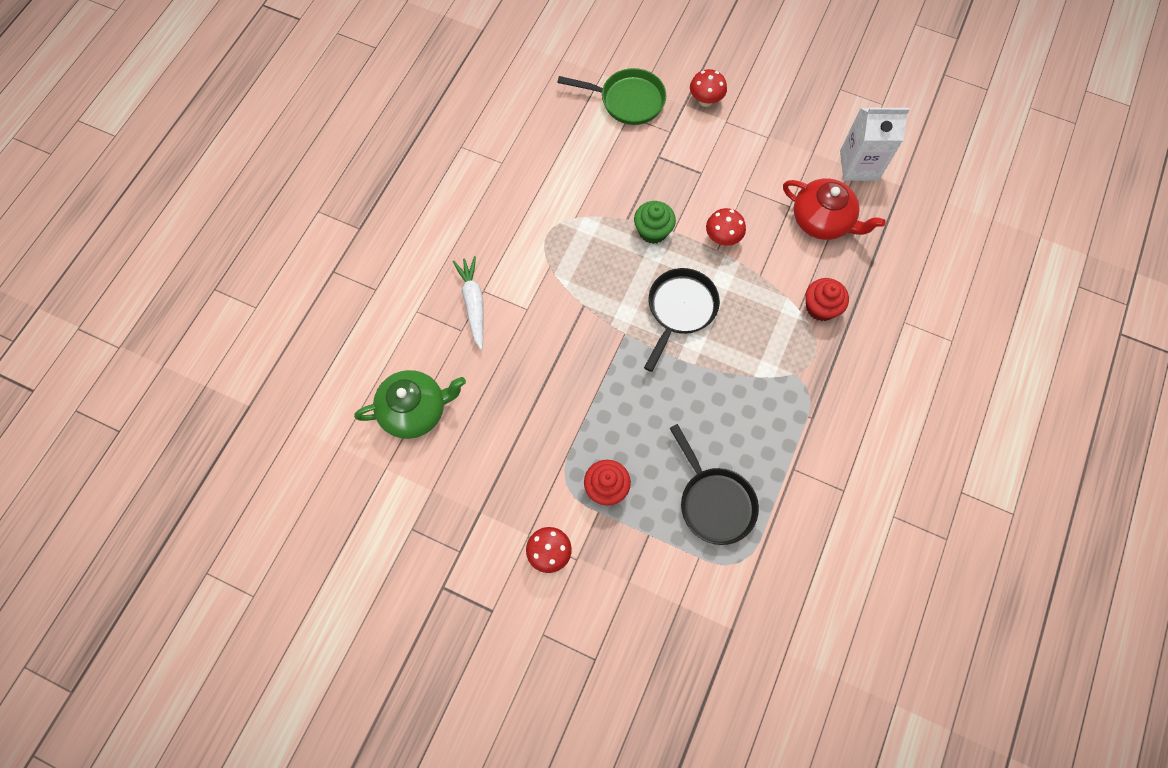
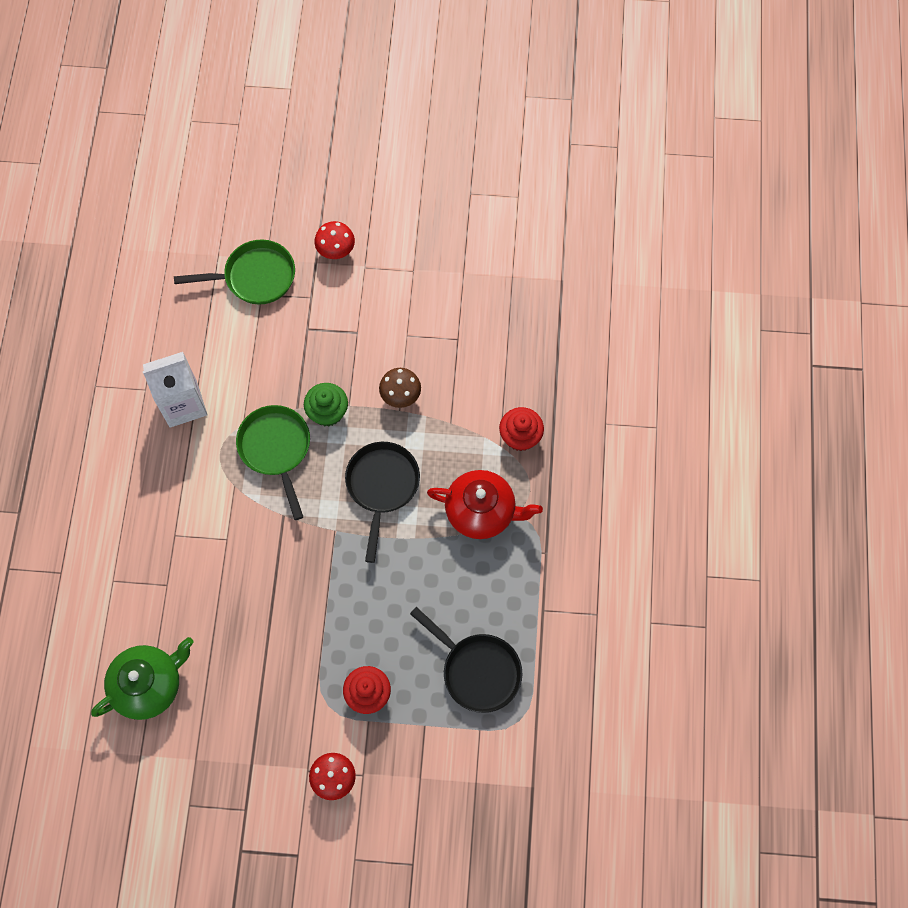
camera: 20 degrees left, 0 degrees up
white carrot [453,256,483,350] -> none
red mushroom [706,208,746,246] -> brown mushroom [379,368,421,408]
red teapot [783,179,886,240] -> red teapot moved to [427,470,543,539]
white carton [840,108,910,181] -> white carton moved to [143,352,207,428]
none -> green pan [236,405,310,520]

